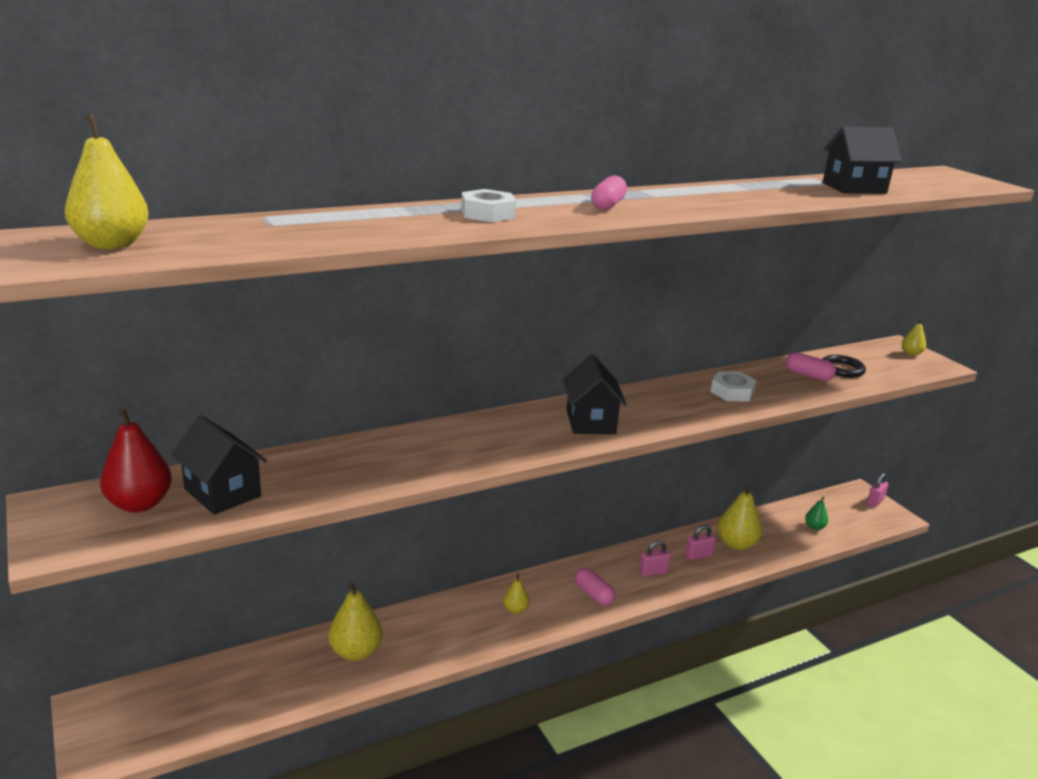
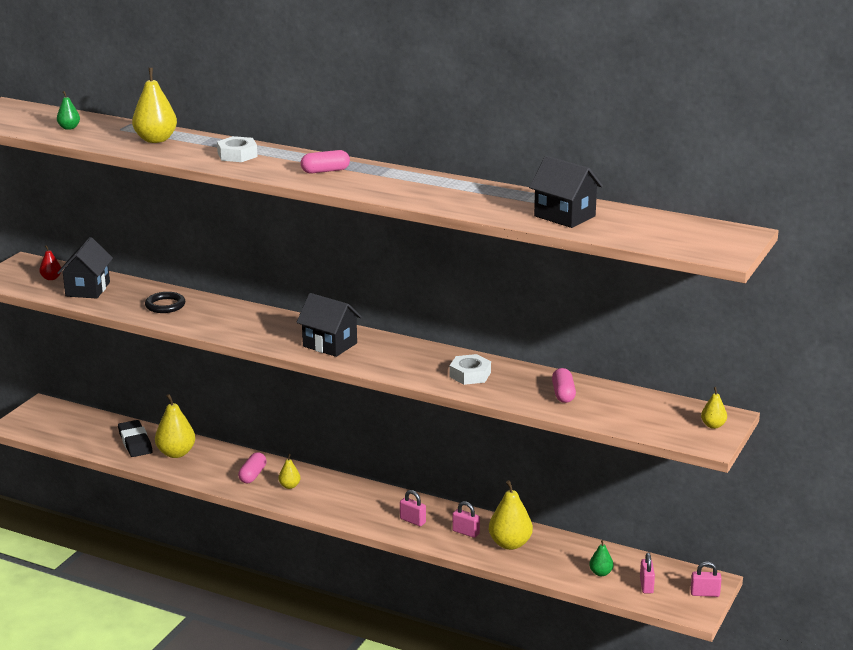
camera: 55 degrees right, 0 degrees up
yellow pear [65,114,149,249] -> yellow pear moved to [132,68,177,143]
red pear [100,408,172,513] -> red pear [39,245,61,280], size x0.53
black house [563,355,627,434] -> black house turned 75 degrees clockwise [296,293,362,357]
pink capsule [575,568,615,606] -> pink capsule moved to [238,452,267,483]
black ring [823,355,866,378] -> black ring moved to [145,292,185,313]
none -> green pear [57,91,80,130]
none -> black eraser [118,420,152,457]
none -> pink padlock [640,553,655,593]

